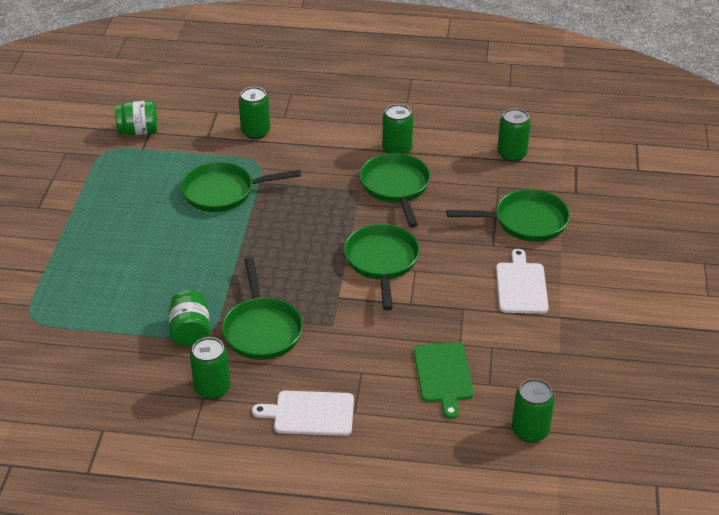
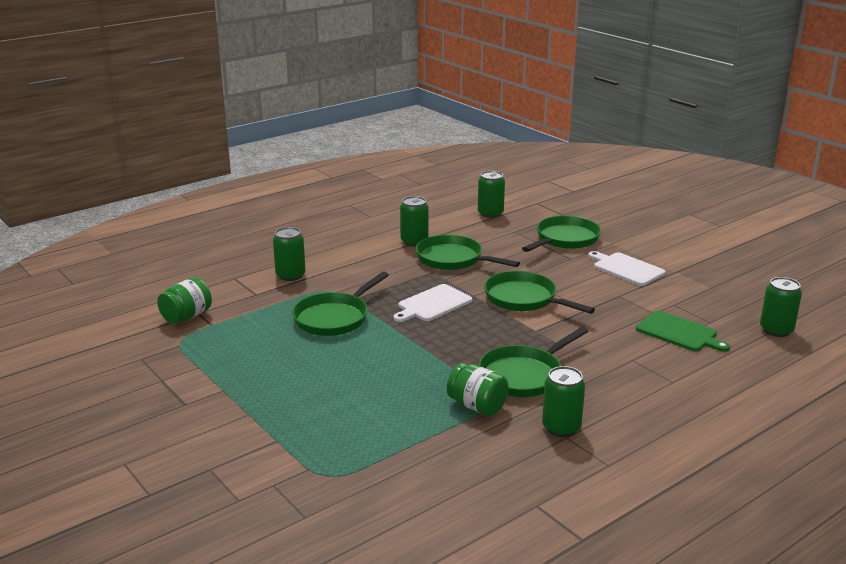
camera: 45 degrees left, 15 degrees down
green pan [222,257,303,360] -> green pan turned 105 degrees clockwise [478,327,588,397]
white cutting board [252,391,354,436] -> white cutting board moved to [393,284,472,322]

